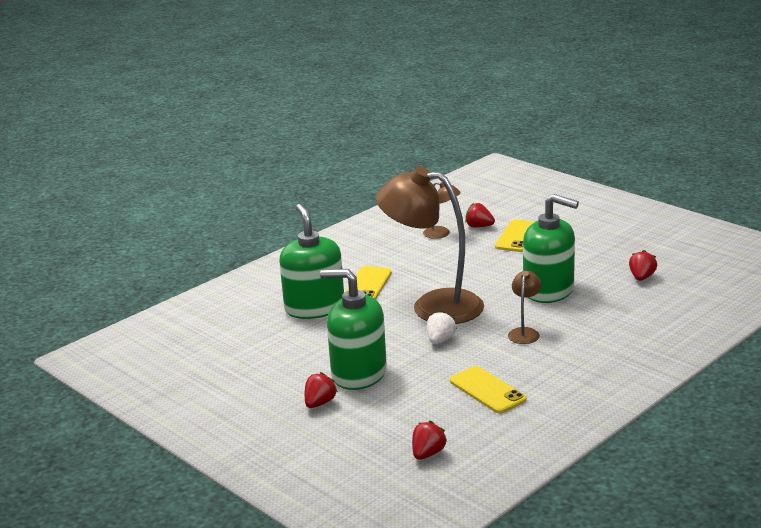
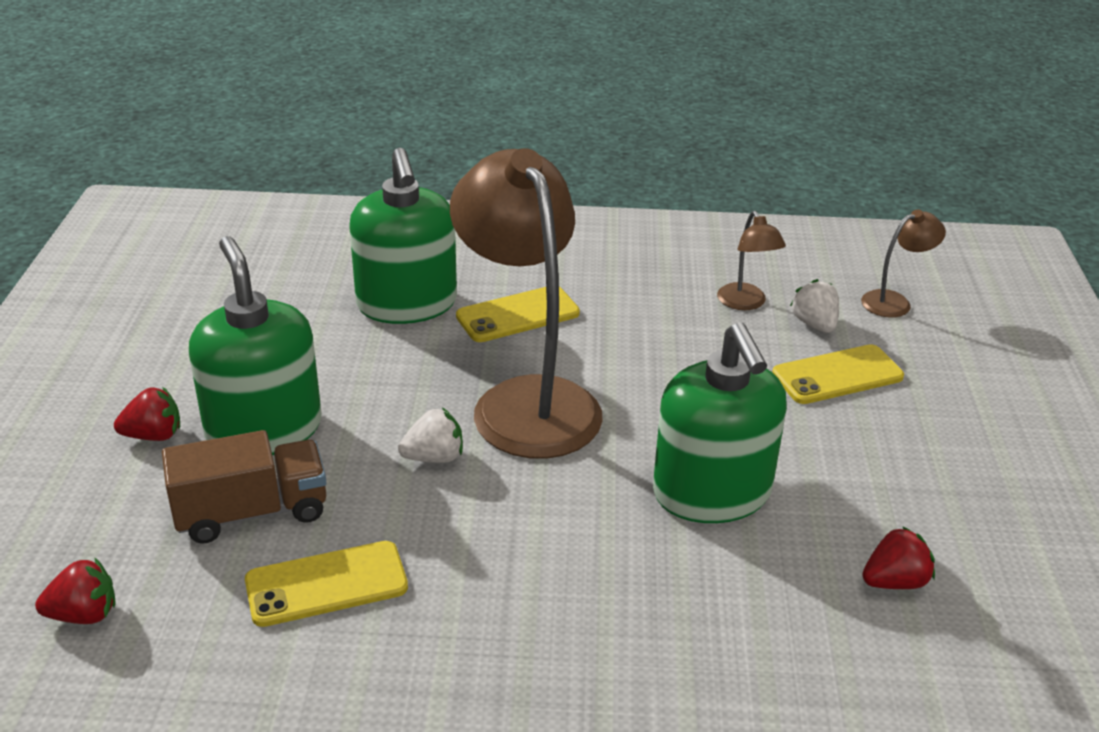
camera: 45 degrees right, 10 degrees up
green soap dispenser [279,204,344,319] -> green soap dispenser turned 135 degrees clockwise [350,148,457,324]
yellow phone [450,366,526,413] -> yellow phone turned 60 degrees clockwise [245,541,408,627]
red strawberry [465,203,495,227] -> white strawberry [790,279,839,333]
brown lamp [508,271,542,344] -> brown lamp moved to [861,210,946,318]
none -> brown truck [162,430,326,544]

